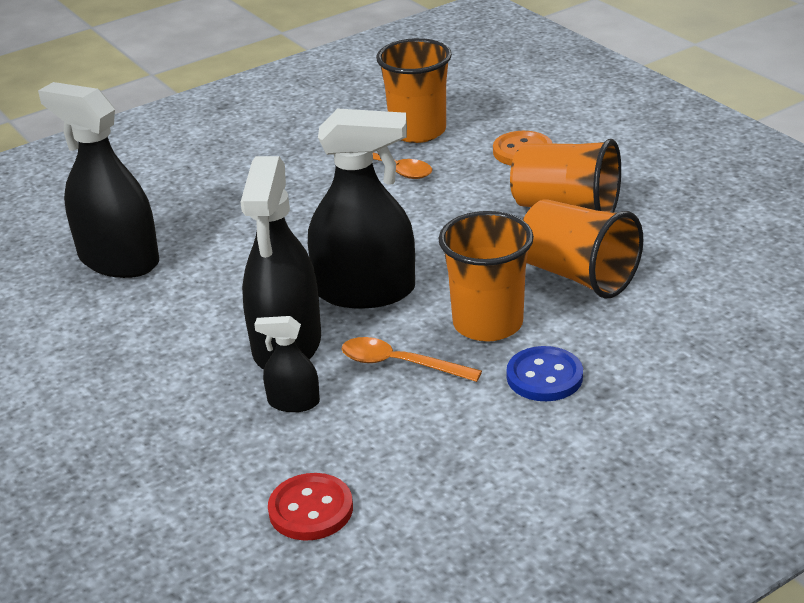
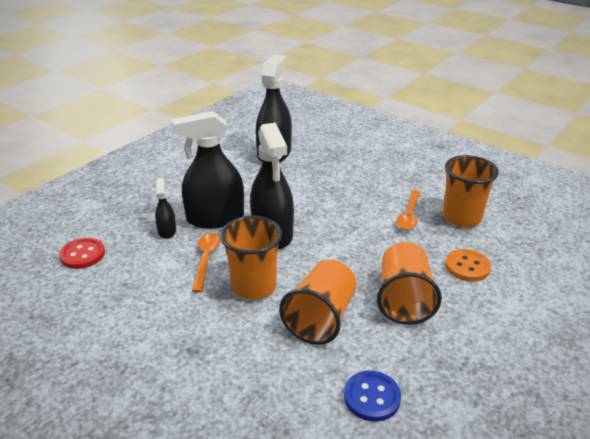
camera: 70 degrees right, 0 degrees up
blue button [506,346,583,401] -> blue button moved to [344,371,401,422]

